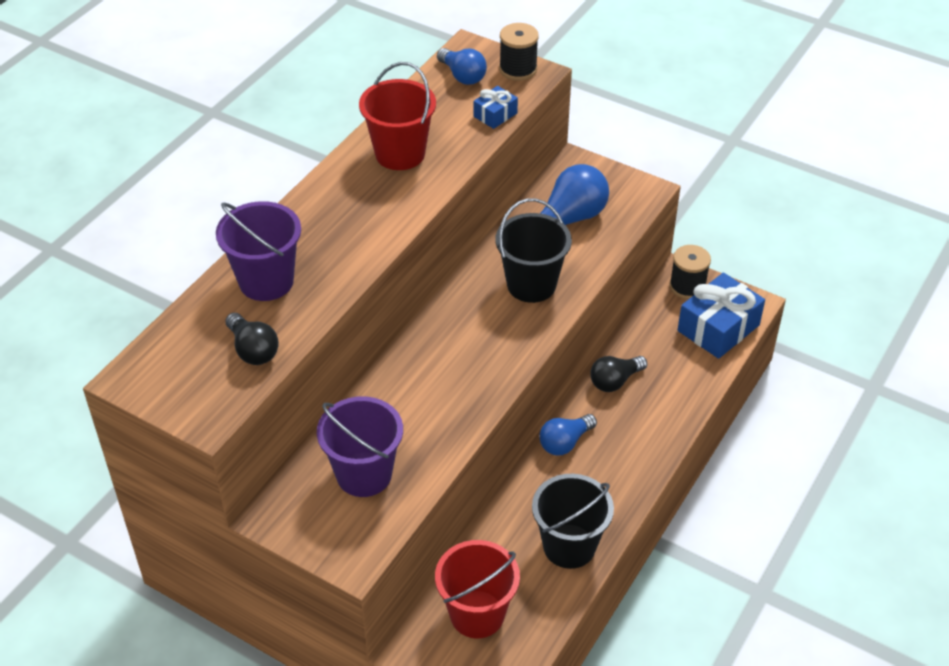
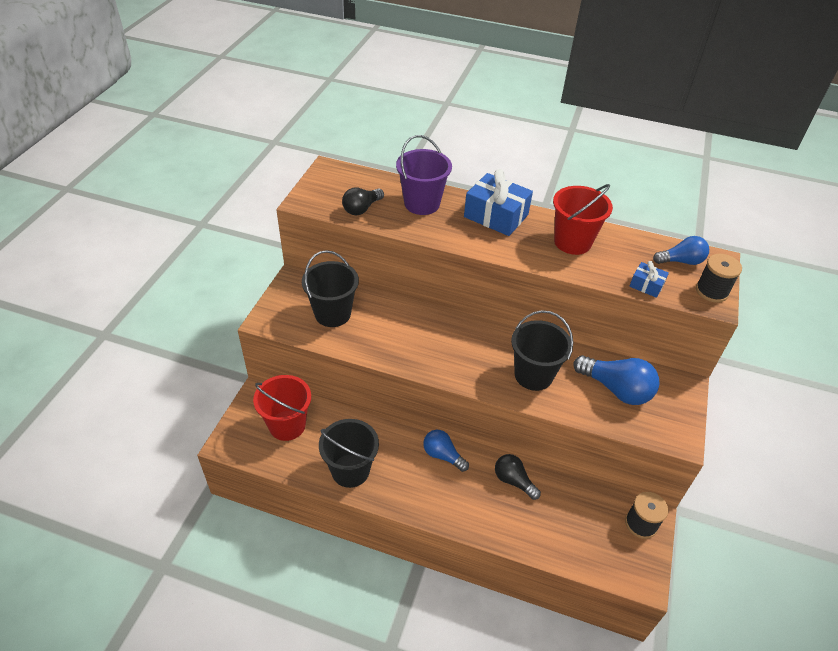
camera: 75 degrees right, 0 degrees up
purple bucket [317,396,403,497] -> black bucket [302,250,359,327]
blue light bulb [437,48,487,85] -> blue light bulb turned 135 degrees counterclockwise [653,236,709,265]
blue gift [678,273,765,359] -> blue gift moved to [464,169,533,236]

